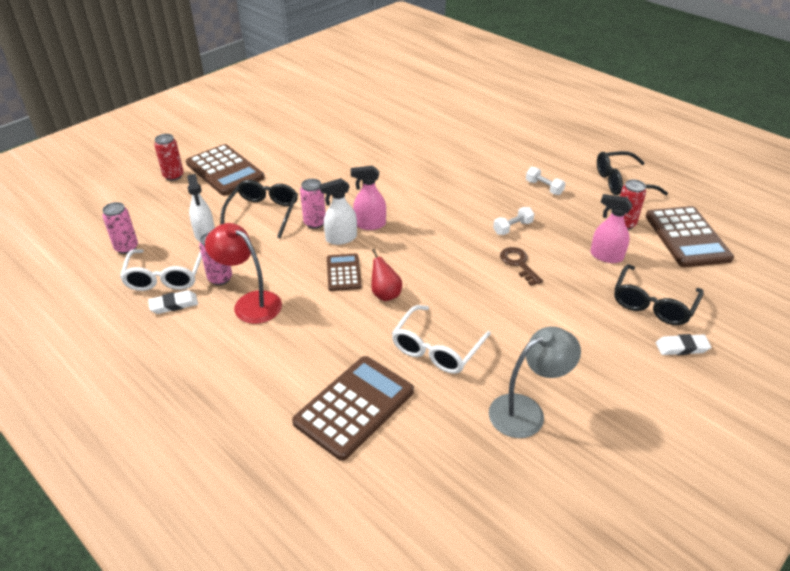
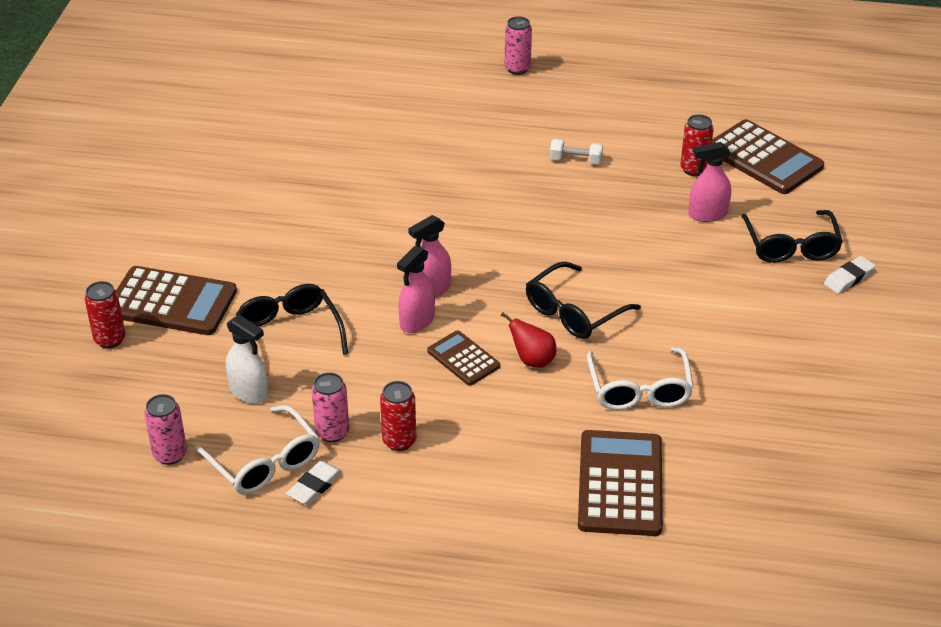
camera: 35 degrees left, 0 degrees up
red lamp [205,223,282,324] -> red can [380,381,416,451]
pink can [300,179,326,229] -> pink can moved to [505,16,532,75]
white spray bottle [319,178,357,245] -> pink spray bottle [397,246,435,333]
grey lamp [489,327,581,438] -> none
white dumbbell [493,207,534,235] -> none
brown key [500,247,543,286] -> none
black glasses [597,151,668,195] -> black glasses moved to [526,262,641,339]

